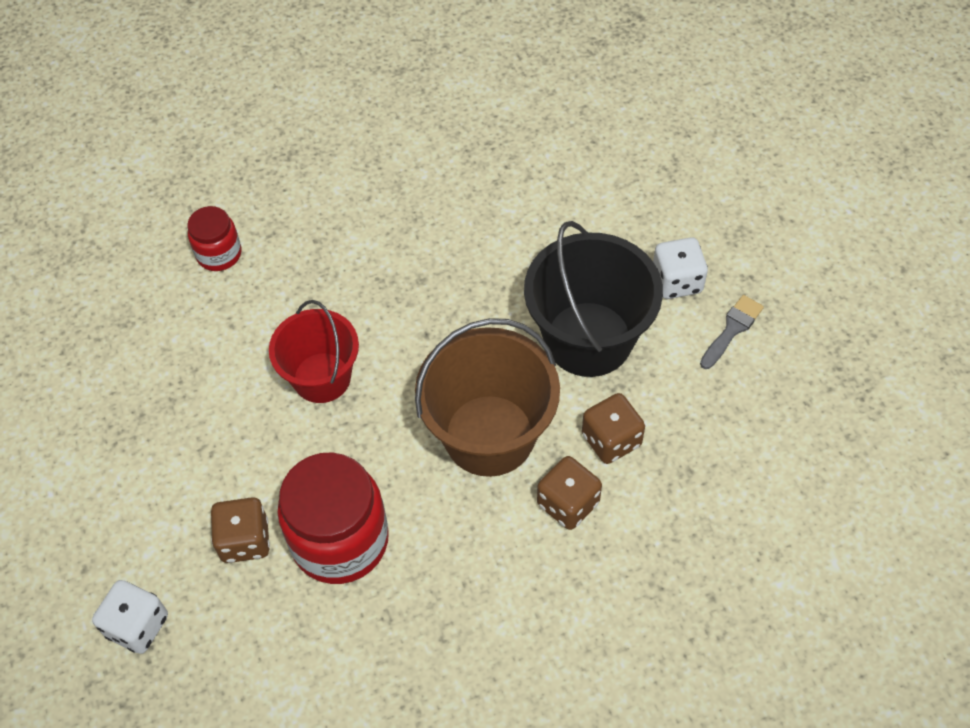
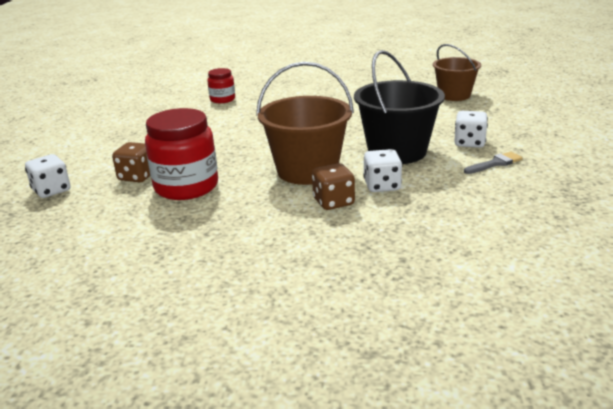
camera: 25 degrees right, 30 degrees down
red bucket [269,300,359,403] -> none
brown dice [582,393,645,464] -> white dice [363,149,402,192]
none -> brown bucket [433,44,481,101]

